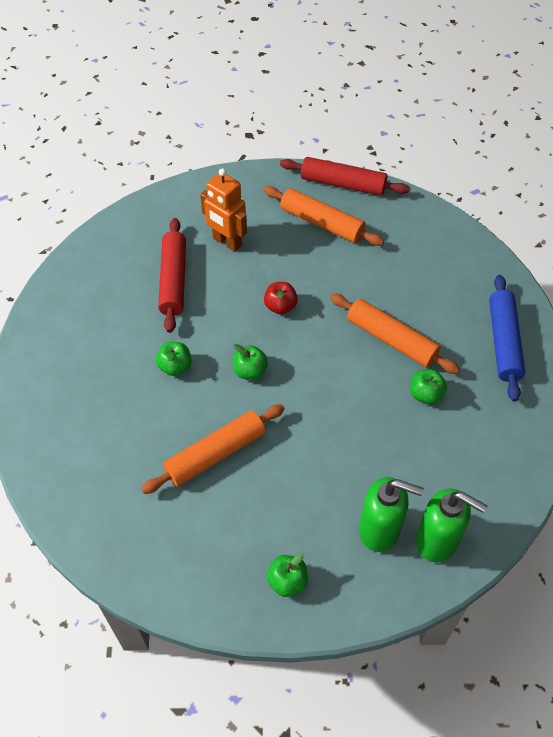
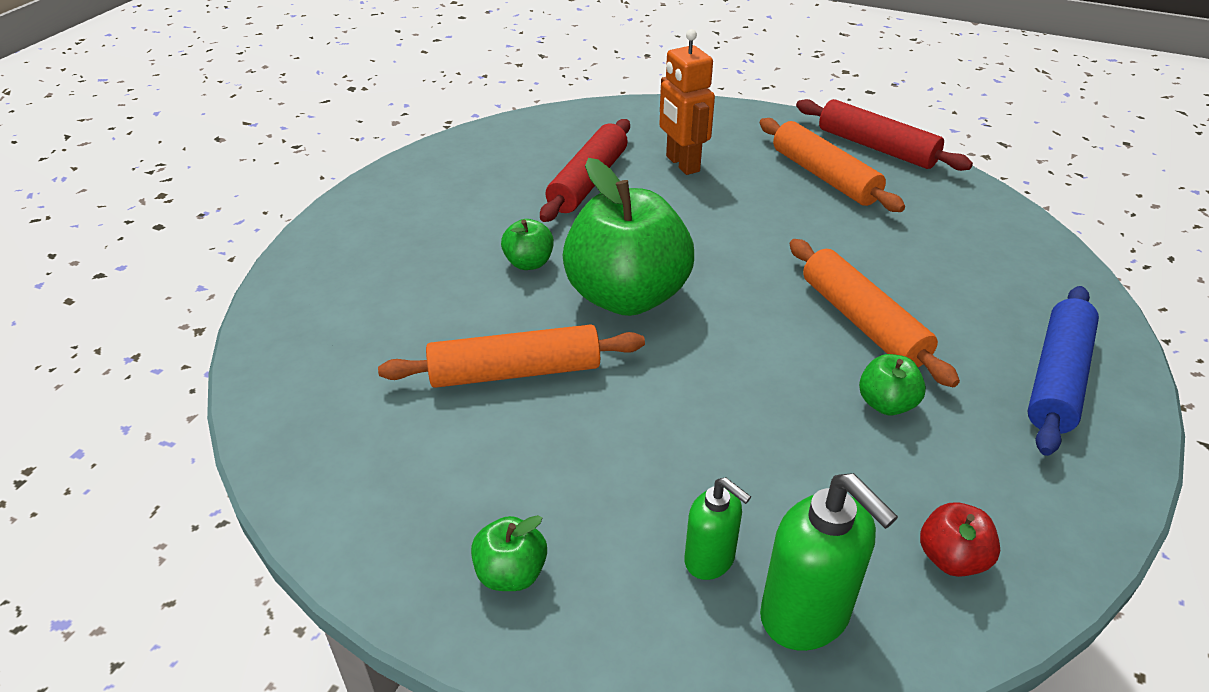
camera: 25 degrees right, 15 degrees down
green apple [232,344,268,380] -> green apple [563,158,694,316], size x2.31
red apple [264,282,298,314] -> red apple moved to [920,502,1000,577]
green soap dispenser [359,477,424,552] -> green soap dispenser [684,477,751,580], size x0.61

